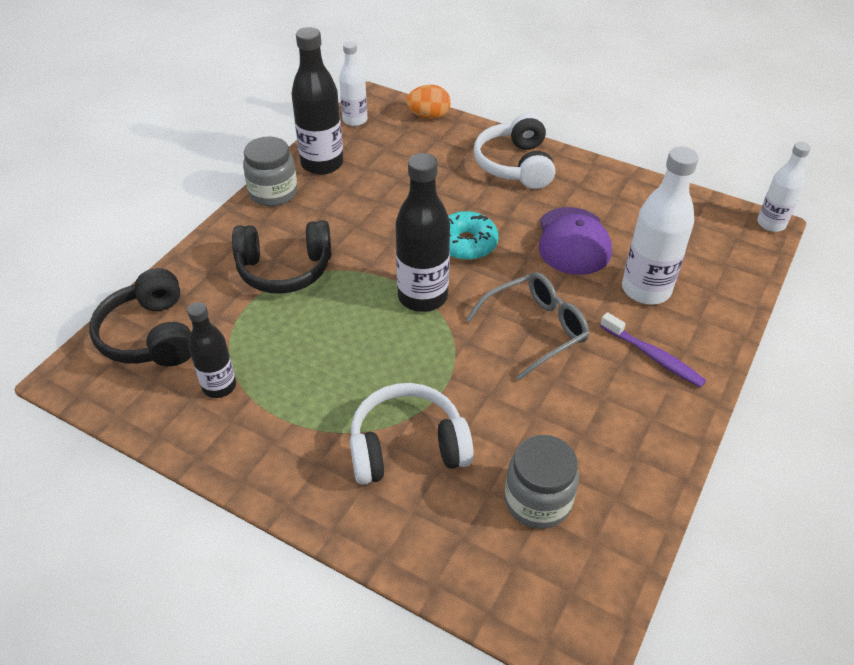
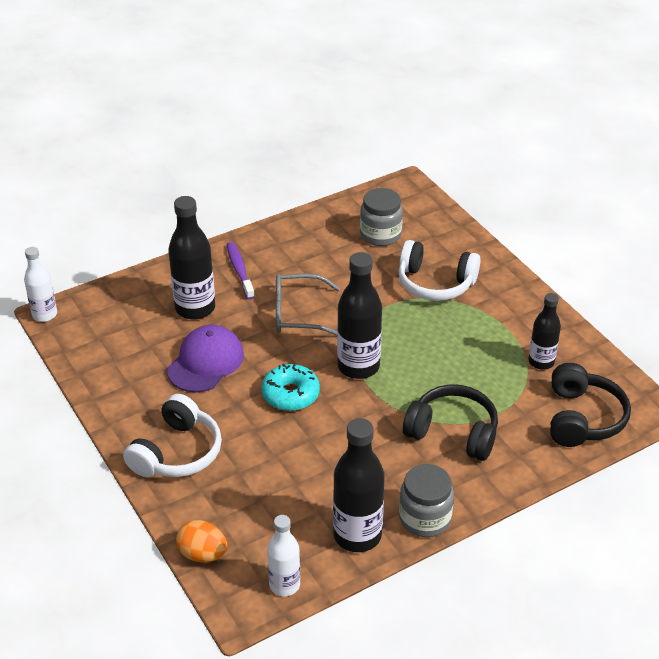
camera: 150 degrees left, 5 degrees down
white bottle [622,147,699,305] -> black bottle [168,196,215,320]

